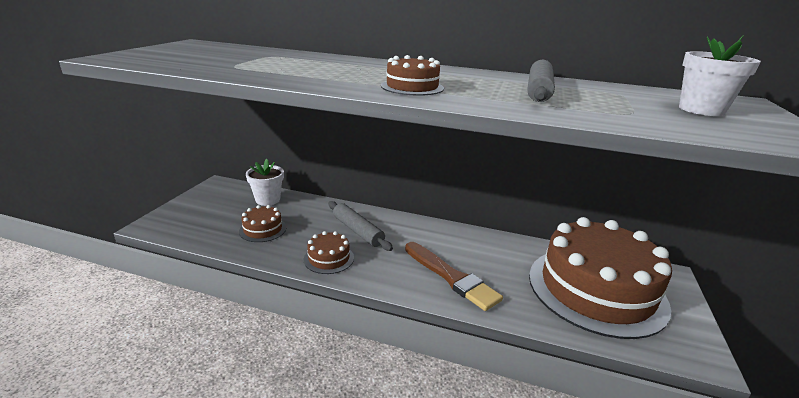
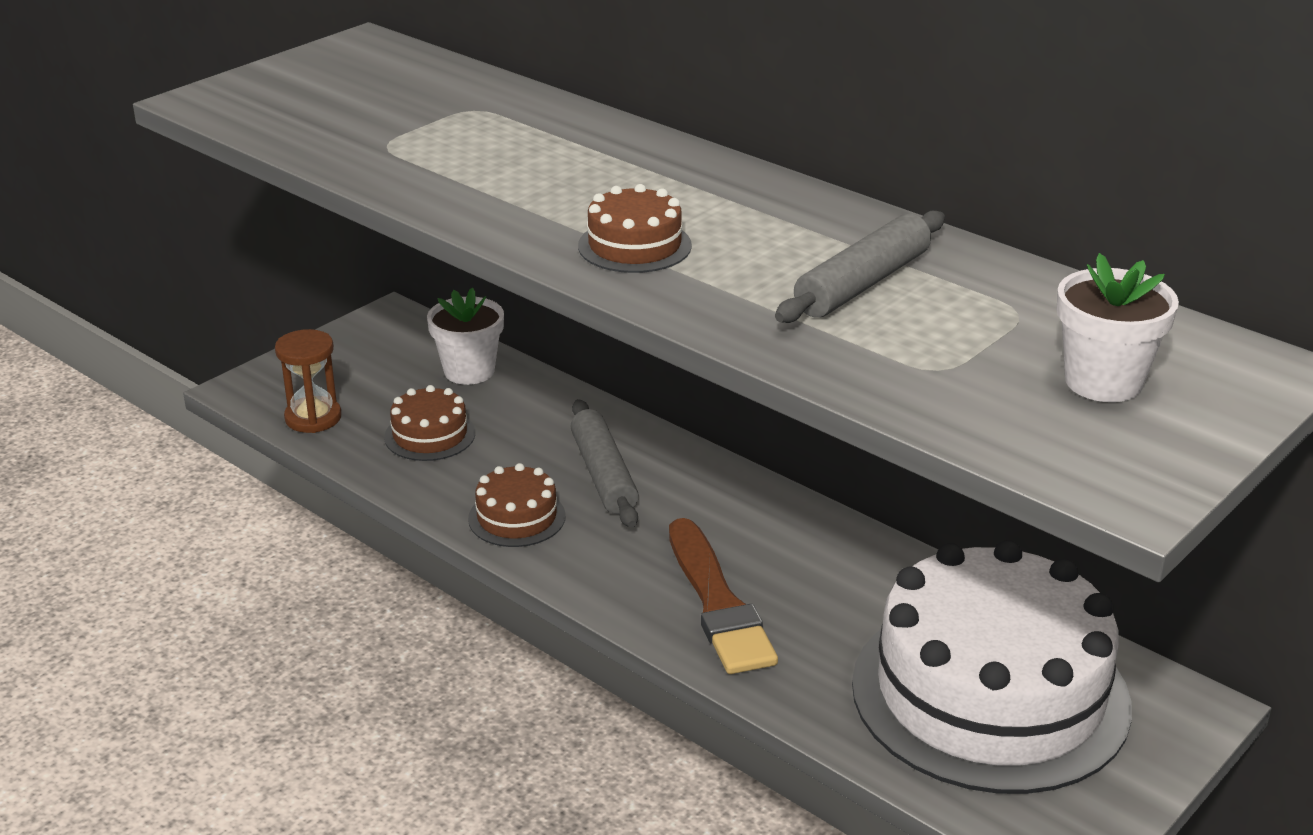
camera: 25 degrees right, 5 degrees up
brown cake [529,217,672,339] -> white cake [852,540,1132,794]
none -> brown hourglass [275,329,342,433]

